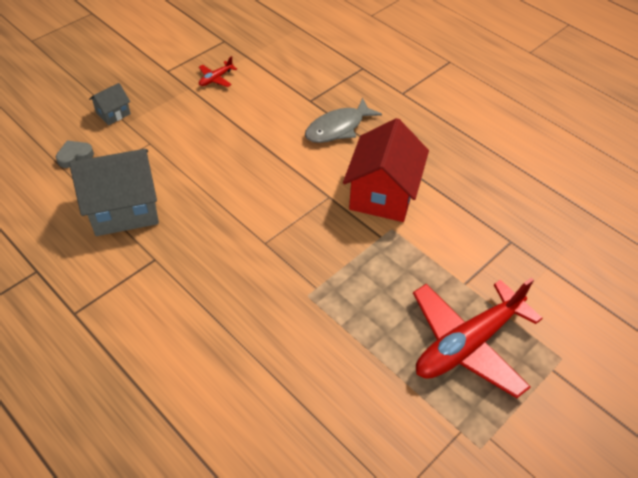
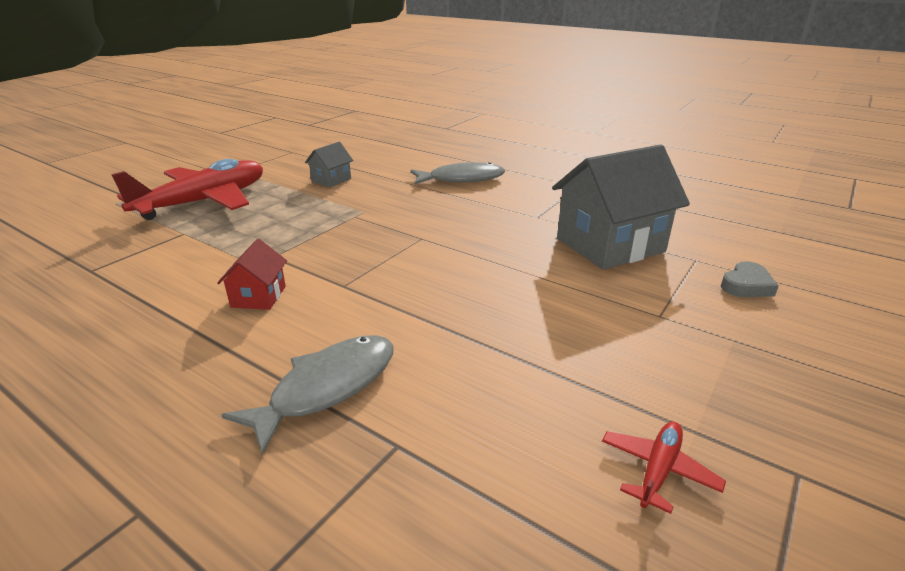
camera: 170 degrees right, 20 degrees down
grey house [89,83,131,125] -> grey house moved to [305,142,353,187]
red house [343,118,429,222] -> red house [217,239,287,310], size x0.47
none -> grey fish [411,162,505,185]

